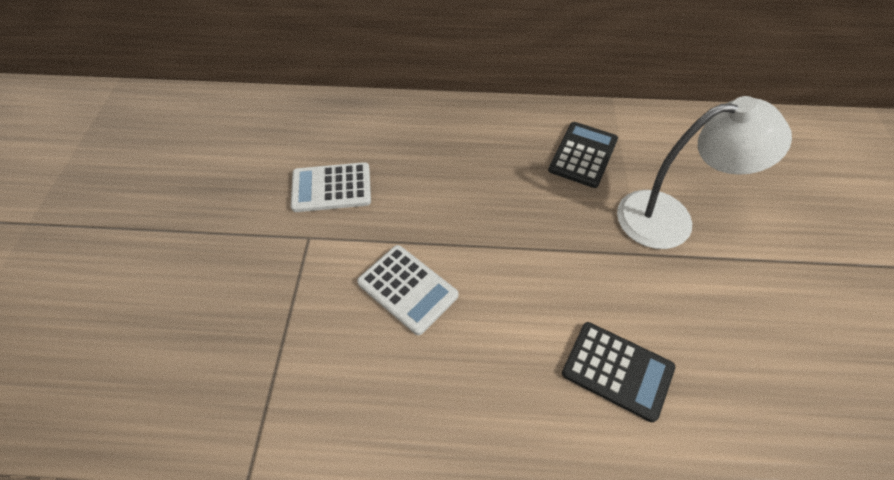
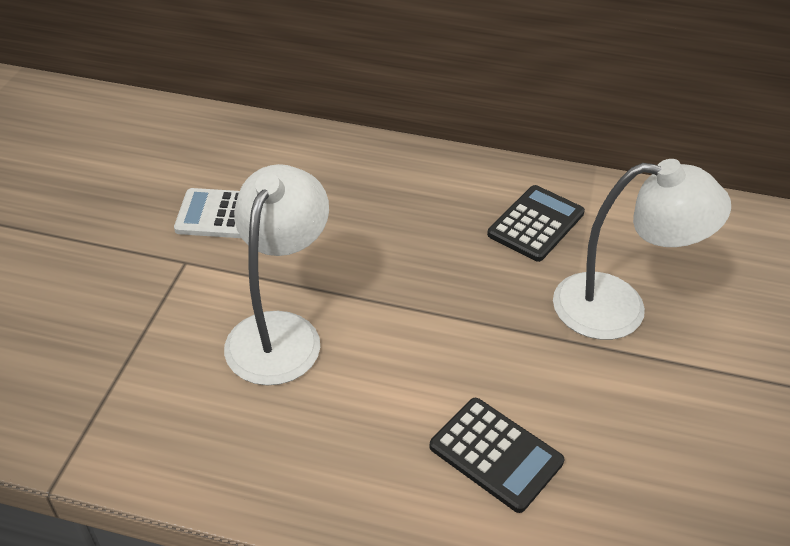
camera: 10 degrees right, 10 degrees down
white calculator [357,245,459,335] -> white lamp [224,164,329,386]

